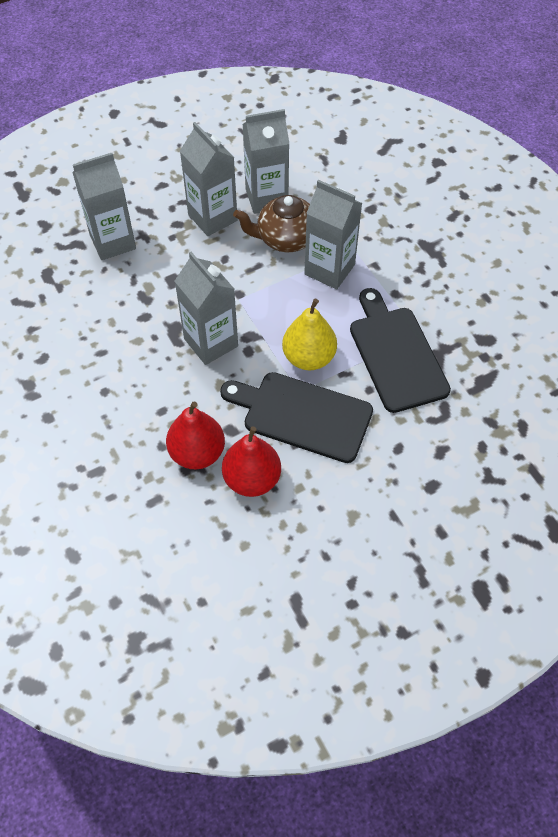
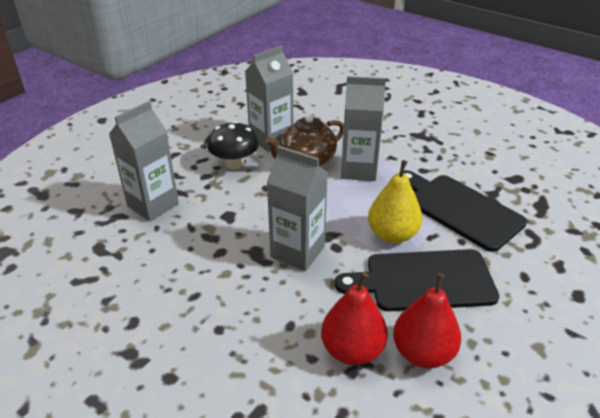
camera: 25 degrees left, 20 degrees down
grey carton [180,122,238,236] -> black mushroom [207,121,259,169]

